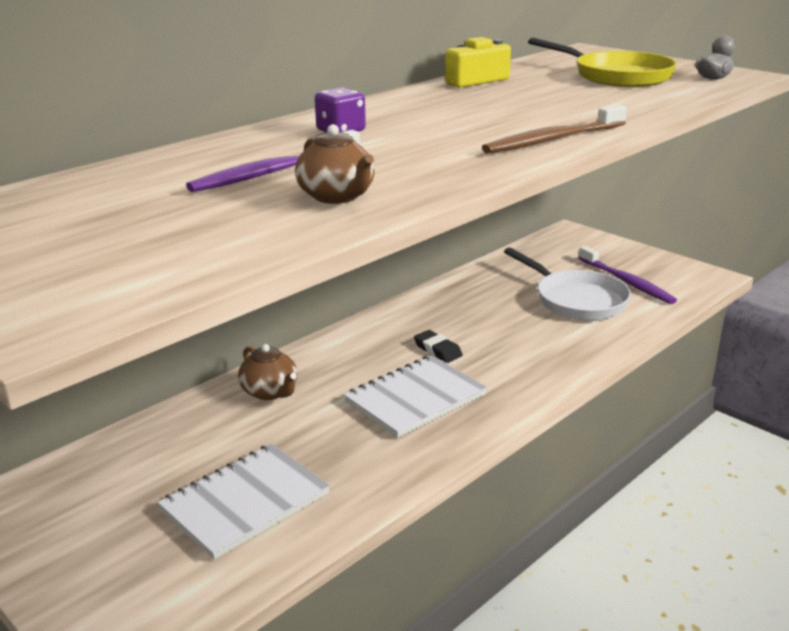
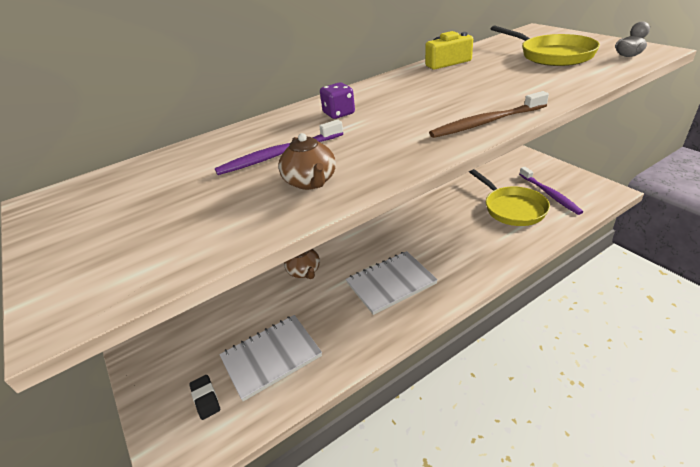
camera: 15 degrees right, 10 degrees up
black eraser [414,330,463,363] -> black eraser moved to [189,375,220,420]
white pan [504,247,631,320] -> yellow pan [469,169,550,226]

